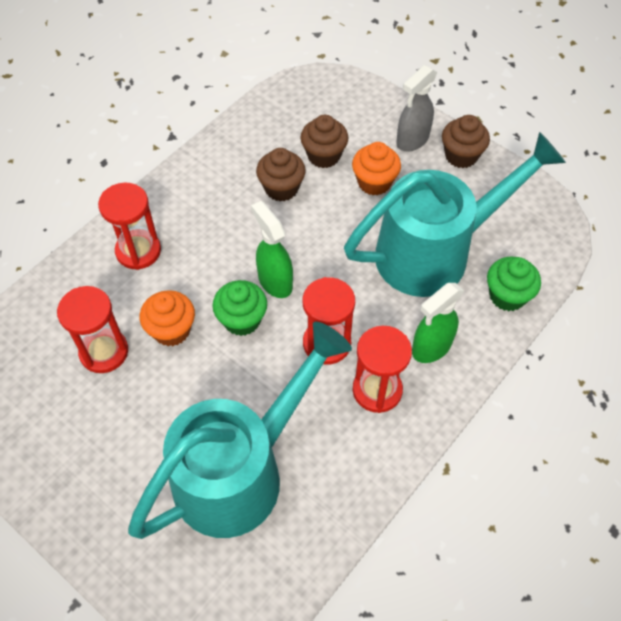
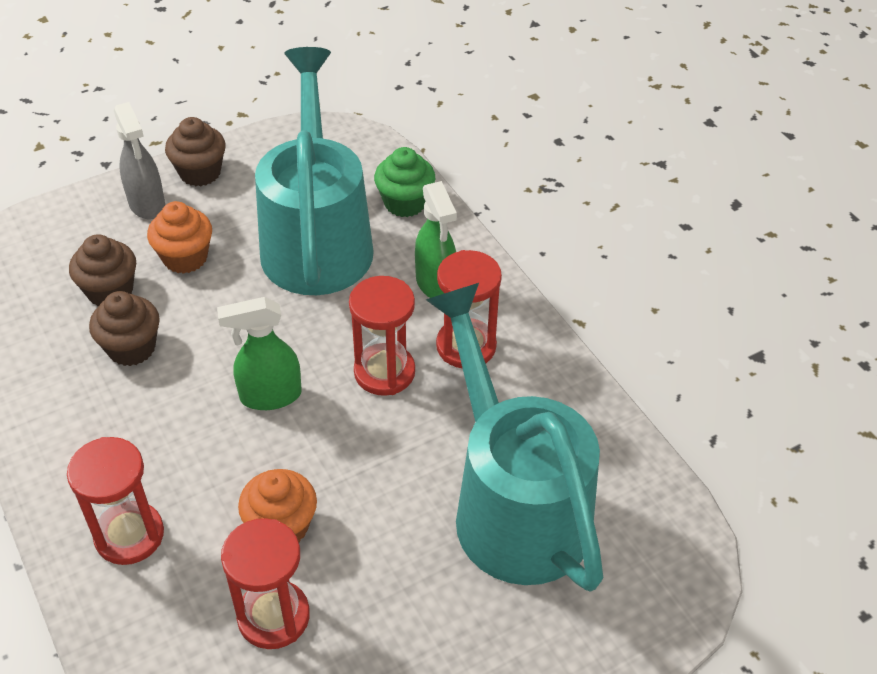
camera: 70 degrees left, 10 degrees down
green cupcake [212,280,267,336] -> none

